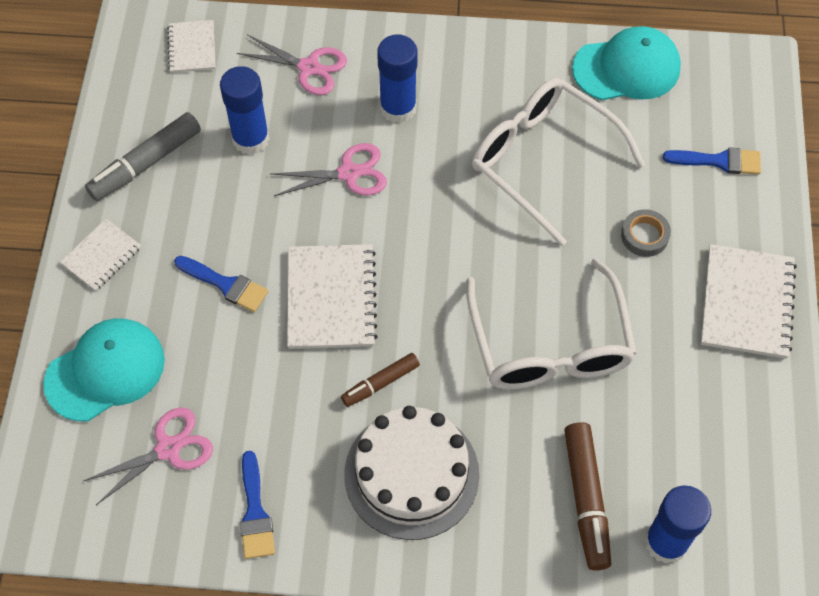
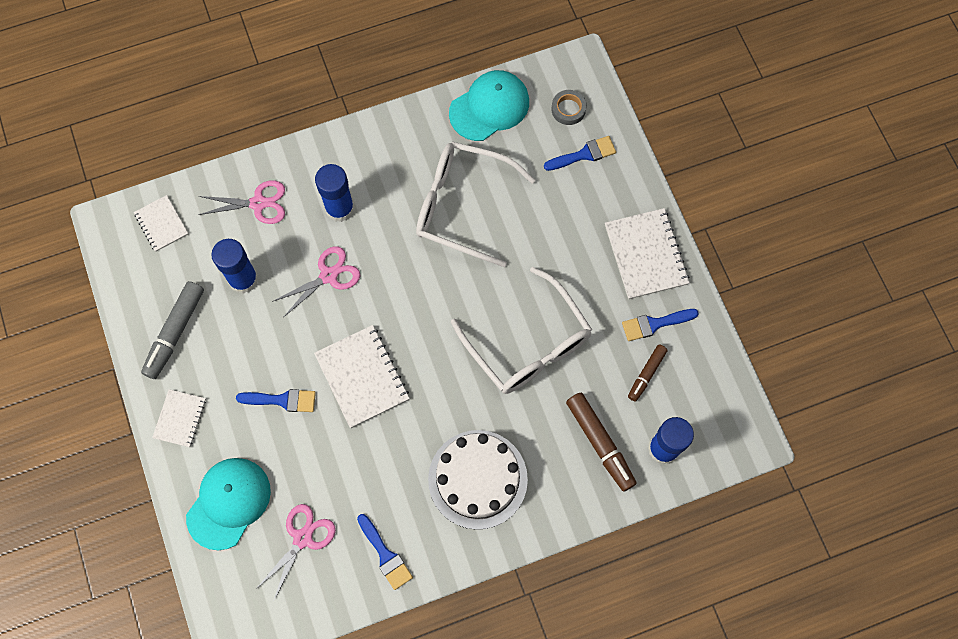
camera: 25 degrees left, 10 degrees up
brown marker [341,353,420,407] -> brown marker moved to [628,345,668,402]
grey tape [621,209,671,257] -> grey tape moved to [551,90,587,125]
none -> blue brush [622,309,699,341]

